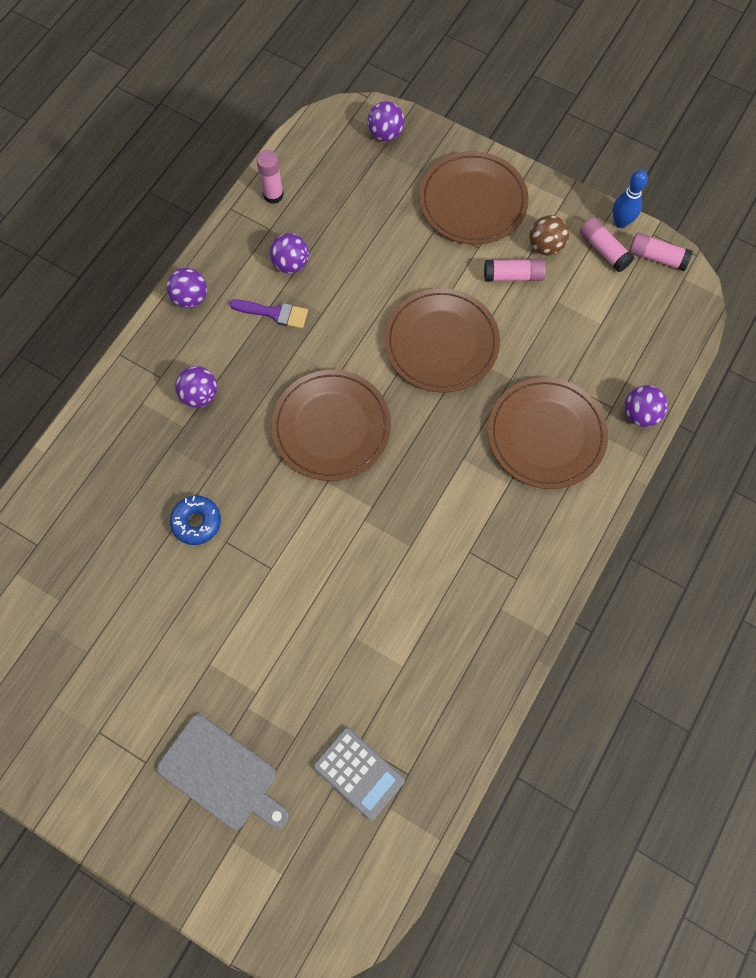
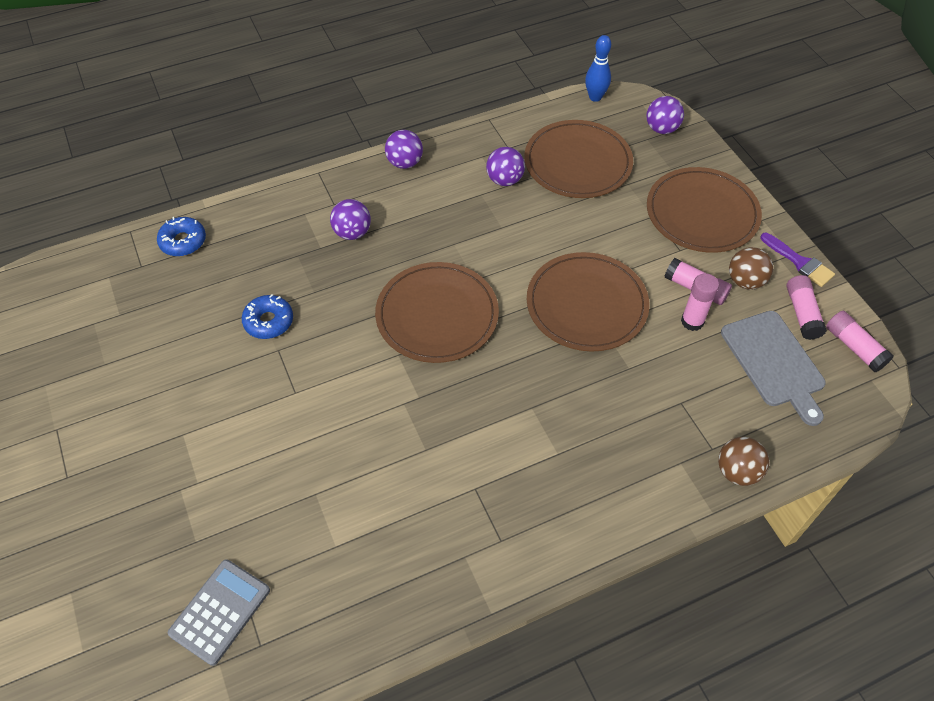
camera: 35 degrees right, 15 degrees down
grey cutting board [157,714,289,830] -> grey cutting board moved to [721,311,826,426]
purple brush [230,300,308,329] -> purple brush moved to [760,233,835,287]
pink glue stick [256,150,284,204] -> pink glue stick moved to [681,273,719,331]
grey calculator [313,727,405,821] -> grey calculator turned 135 degrees counterclockwise [168,560,270,666]
brown plate [488,377,608,489] -> brown plate moved to [524,120,633,198]
blue bowling pin [613,170,648,228] -> blue bowling pin moved to [585,35,611,102]
purple ball [624,385,668,427] -> brown ball [718,437,769,486]
none -> blue donut [157,217,206,256]

